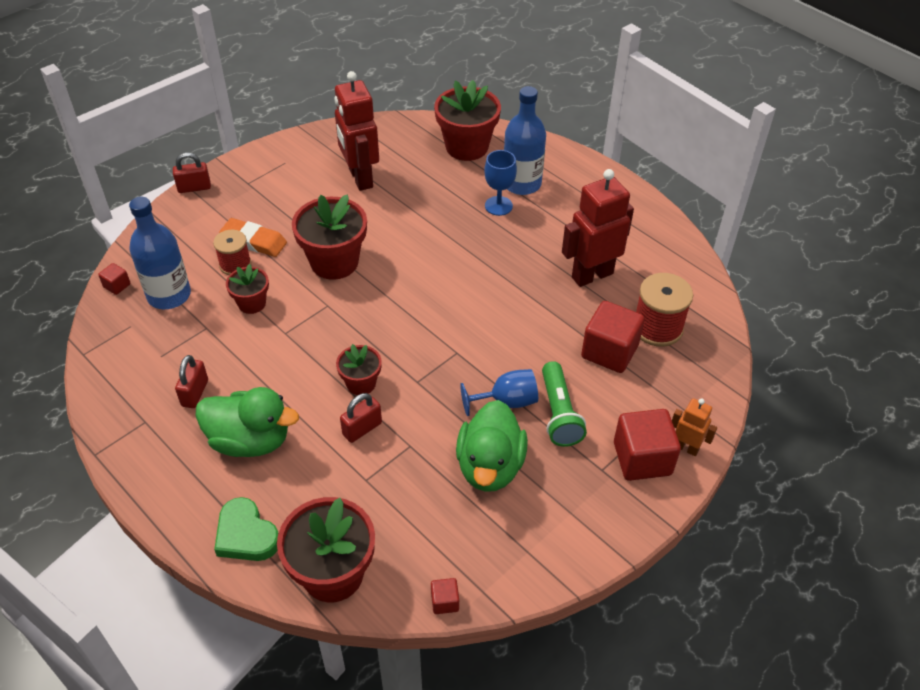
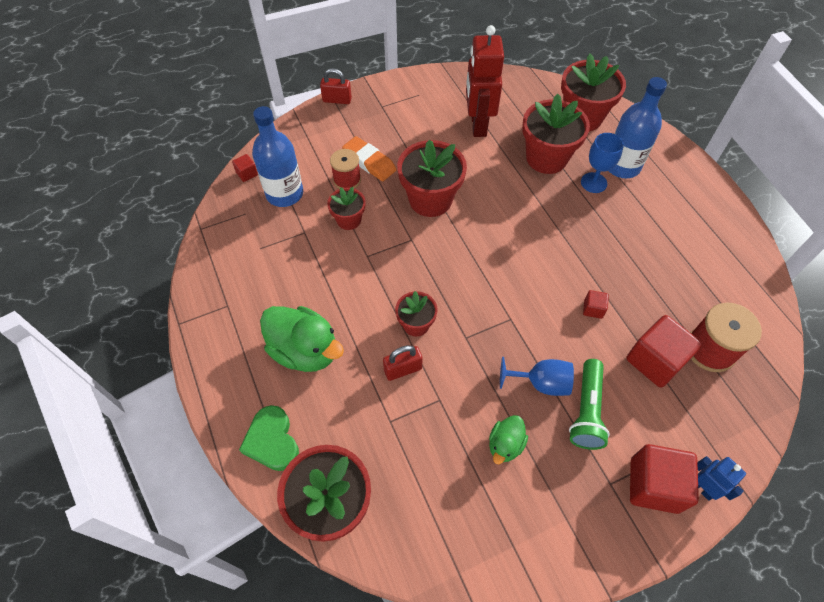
camera: 20 degrees right, 10 degrees up
red padlock [175,355,208,408] -> none
red cube [431,578,459,614] -> red cube moved to [583,290,609,319]
green duck [456,400,528,492] -> green duck [489,415,528,464], size x0.54
red robot [562,169,634,287] -> none
orange robot [672,398,717,456] -> blue robot [697,456,746,501]
none -> red flower pot [522,94,590,174]

